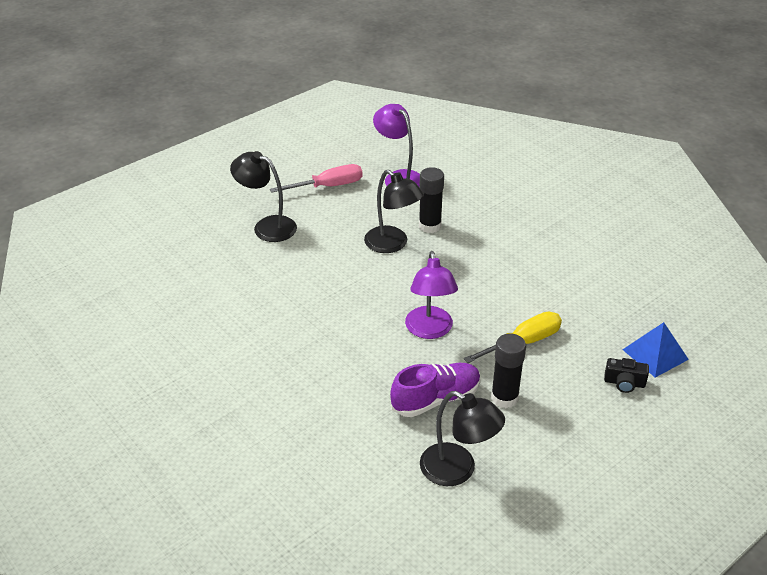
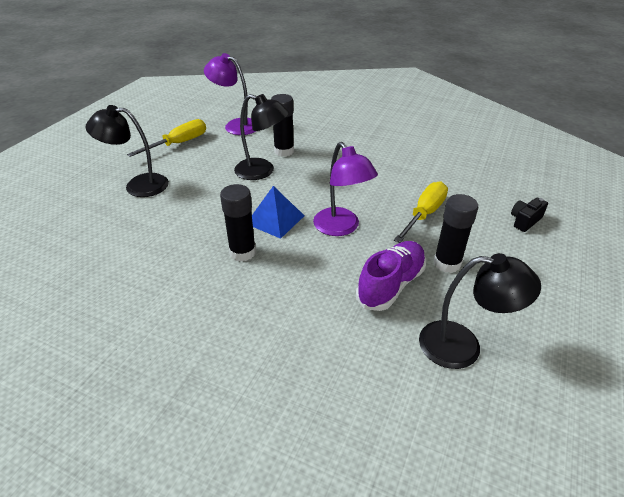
camera: 25 degrees left, 0 degrees up
pink screwdriver [270,164,363,193] -> yellow screwdriver [127,119,206,157]
black camera [604,358,649,393] -> black camera turned 150 degrees clockwise [511,198,548,232]
blue pyramid [622,322,689,378] -> blue pyramid moved to [252,186,304,239]
none -> black glue stick [220,184,256,262]

